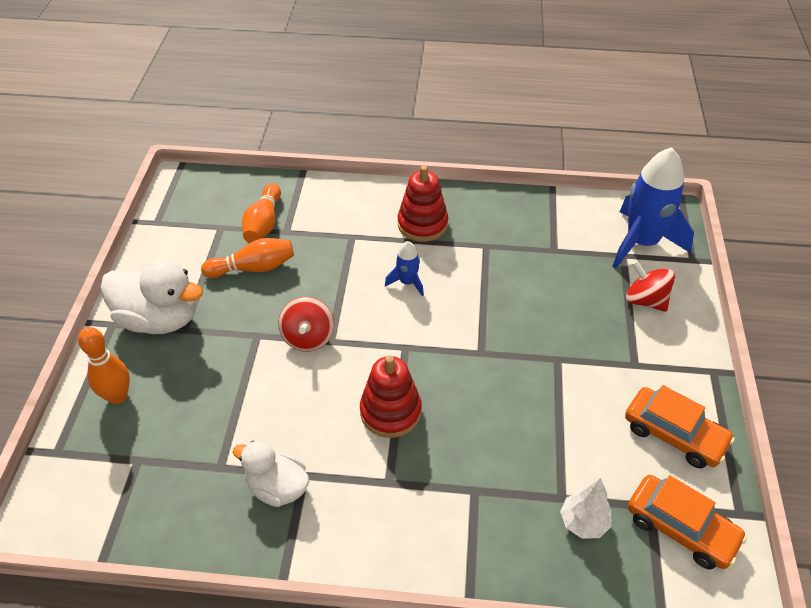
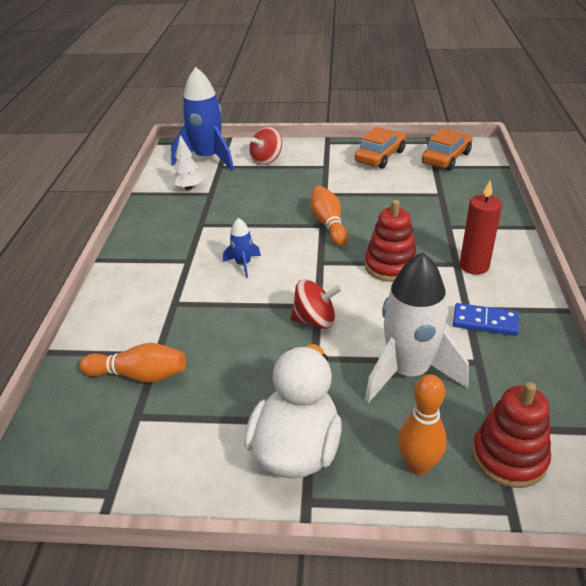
camera: 90 degrees left, 10 degrees down
orange bowling pin [201,238,294,278] -> orange bowling pin moved to [311,186,349,246]
white duck [233,440,309,507] -> blue domino [453,303,519,336]
red stacking toy [398,166,448,242] -> red stacking toy moved to [472,382,551,488]
white tree [560,478,611,539] -> white tree moved to [171,135,203,190]
none -> white rocket [365,252,469,403]
none -> red candle [460,180,502,275]

